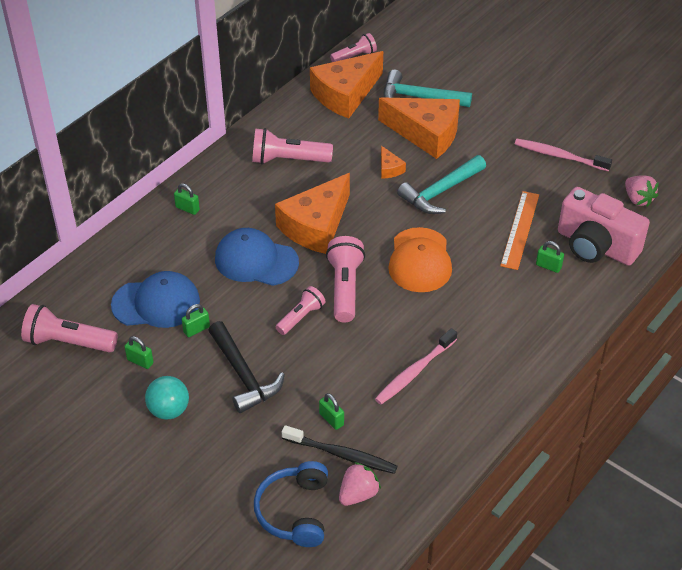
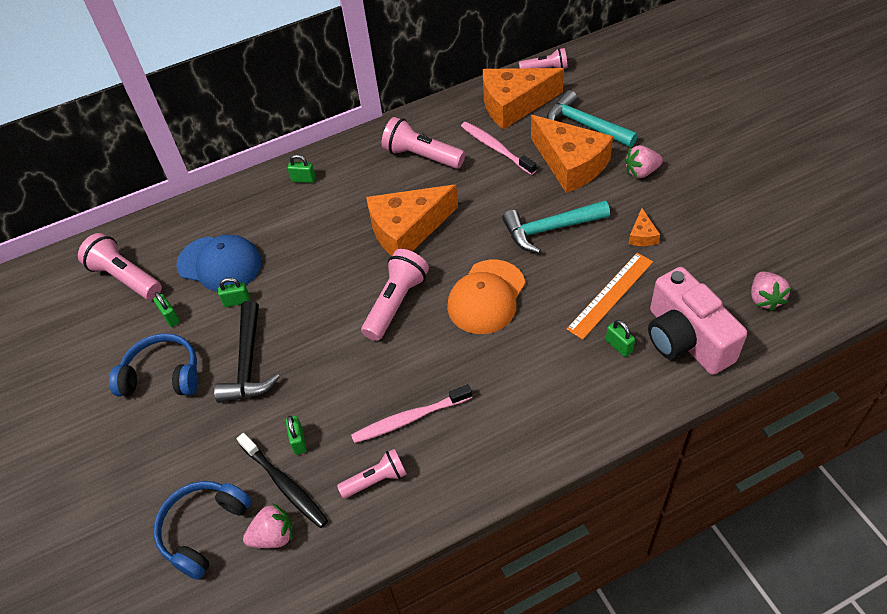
camera: 30 degrees right, 5 degrees up
turquoise ball [145,376,189,420] -> blue headphones [109,333,198,396]
green padlock [174,183,200,215] -> green padlock turned 45 degrees counterclockwise [287,155,316,183]
blue cap [215,228,299,286] -> none
pink flashlight [276,286,326,335] -> pink flashlight moved to [337,449,407,499]
orange cheese [381,146,406,179] -> orange cheese moved to [629,208,660,246]
pink toothbrush [515,139,612,171] -> pink toothbrush moved to [461,122,536,175]
none -> pink strawberry [625,145,663,178]

